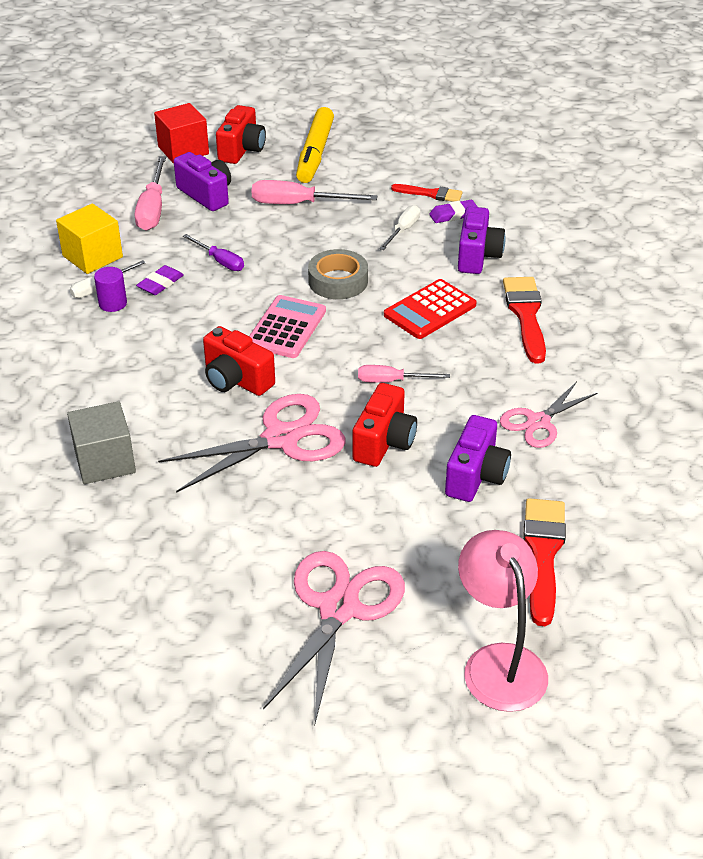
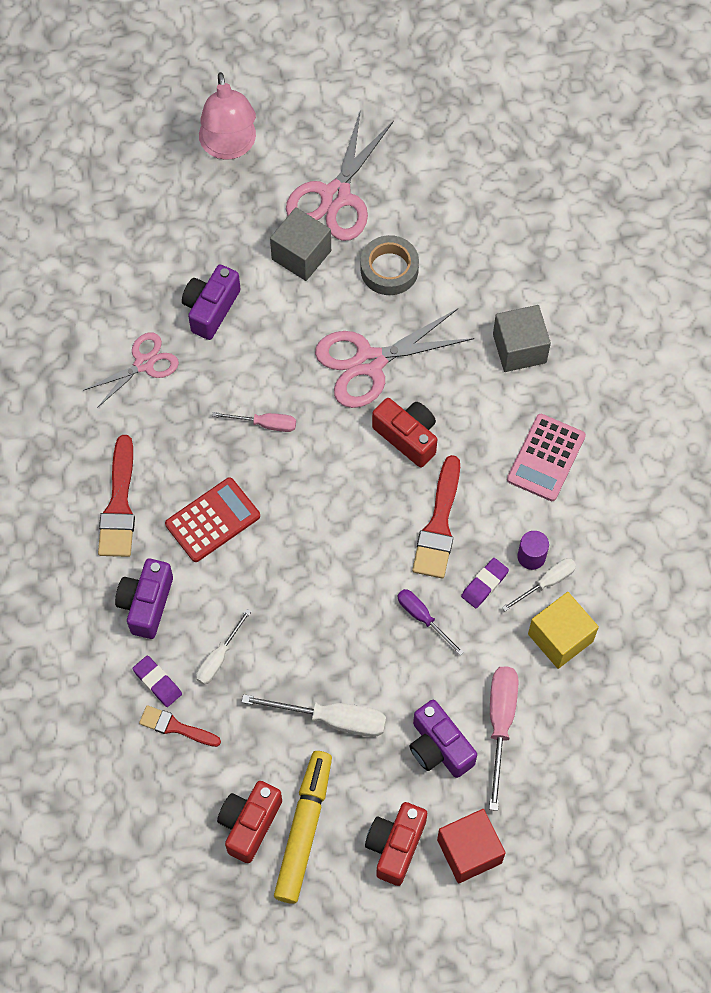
camera: 175 degrees left, 25 degrees up
pink calculator [249,295,326,358] -> pink calculator moved to [507,414,586,501]
pink screwdriver [251,180,377,204] -> white screwdriver [241,694,386,737]
grey tape [308,249,368,299] -> grey tape moved to [361,235,419,295]
red camera [353,383,417,467] -> red camera moved to [217,781,282,863]
purple eraser [429,200,477,223] -> purple eraser turned 60 degrees clockwise [132,656,182,707]
red brush [523,498,566,626] -> red brush moved to [412,455,460,578]
none -> grey cube [270,207,331,281]

